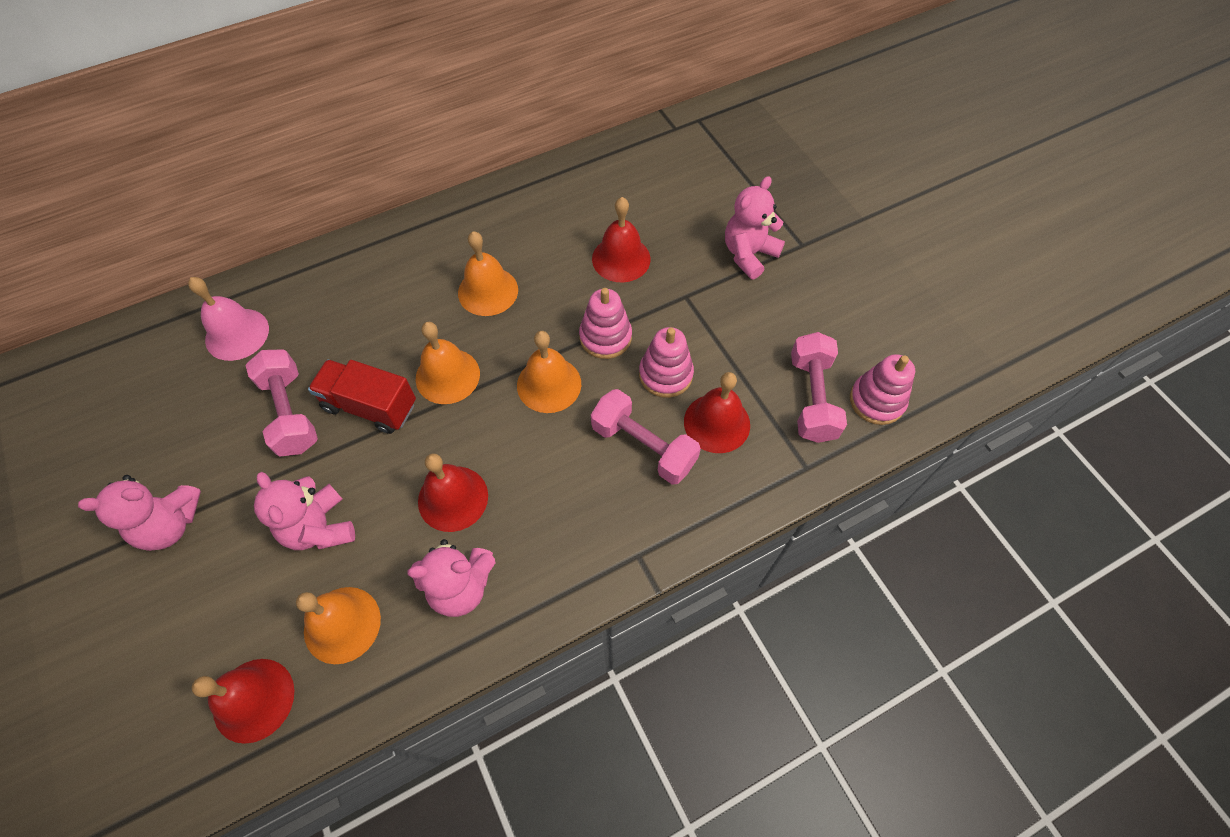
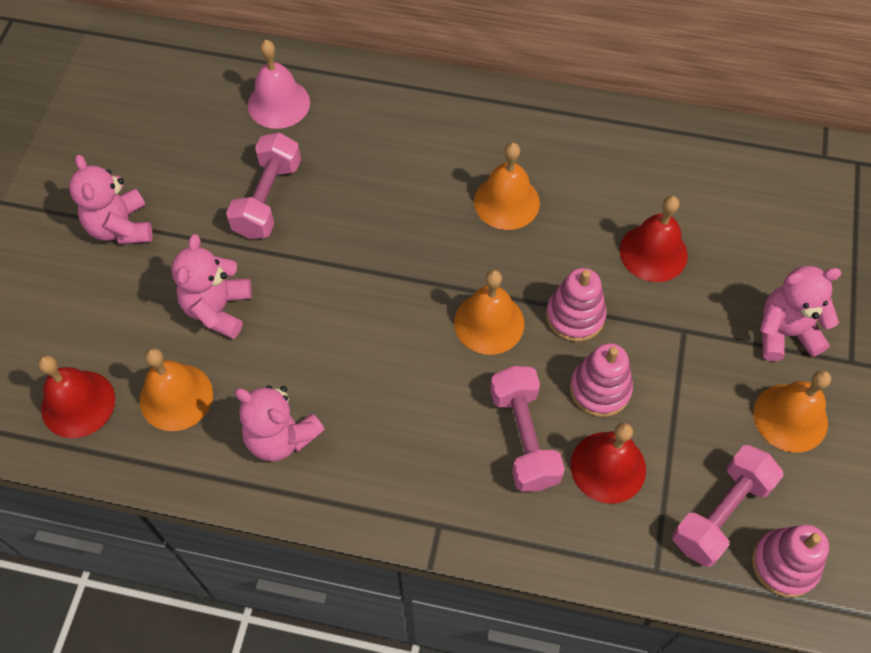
camera: 40 degrees right, 0 degrees up
pink teddy bear [78,475,201,551] -> pink teddy bear turned 45 degrees clockwise [69,155,153,244]
red truck [308,359,416,434] -> none
orange bell [416,322,480,404] -> orange bell moved to [753,370,831,453]
red bell [418,454,488,532] -> none

